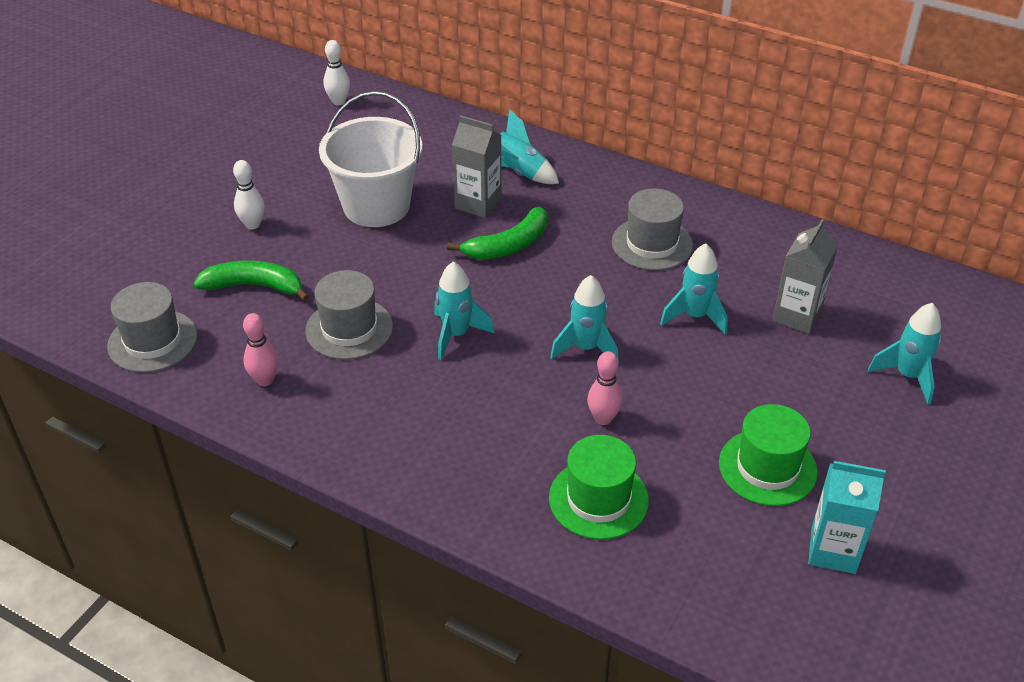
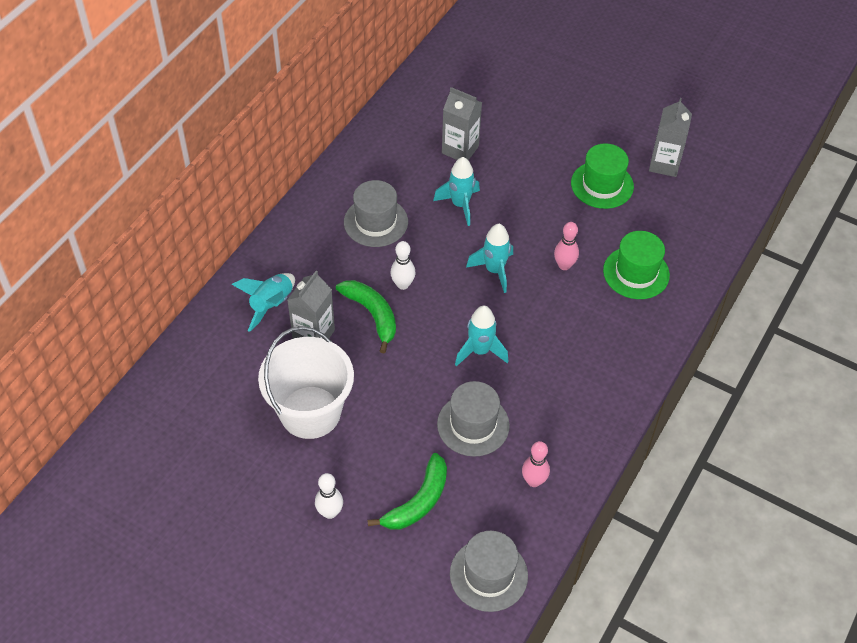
camera: 90 degrees left, 10 degrees up
green banana [193,261,310,301] -> green banana turned 150 degrees counterclockwise [367,453,447,529]
white bowling pin [324,40,350,106] -> white bowling pin moved to [390,241,416,290]
turquoise carton [808,461,886,574] -> grey carton [649,98,692,177]
turquoise rocket [868,303,942,404] -> none

